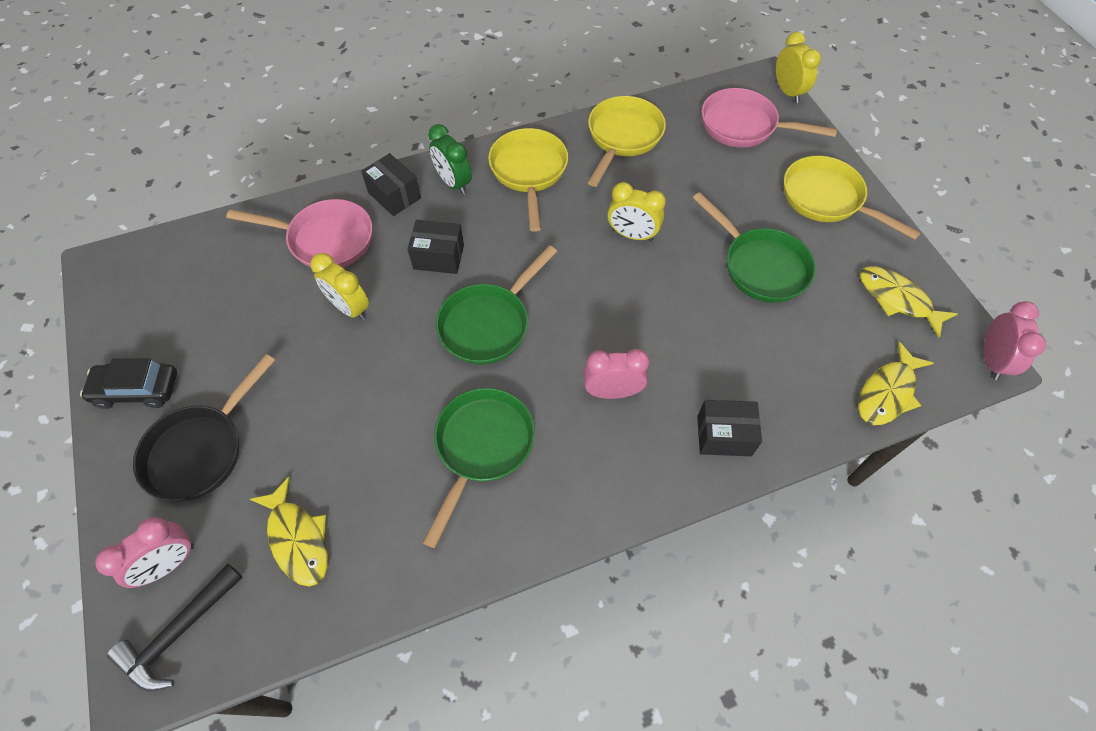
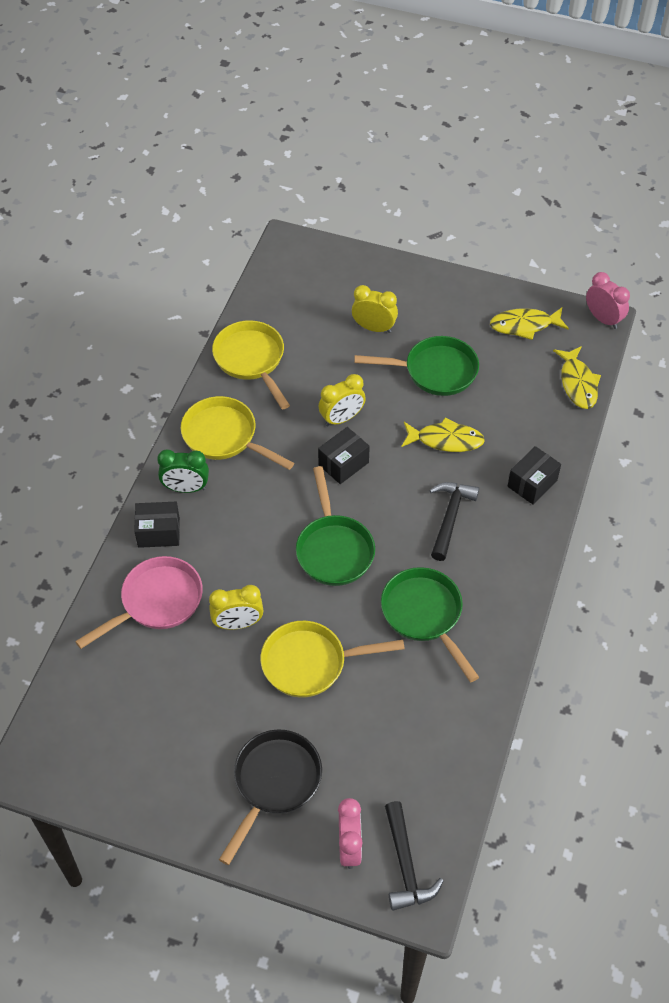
camera: 50 degrees left, 5 degrees down
black car [80,358,177,409] -> none
black pan [133,354,275,502] -> black pan turned 135 degrees counterclockwise [219,730,322,865]
yellow fish [250,477,328,587] -> yellow fish moved to [401,417,485,452]
black box [408,220,464,274] -> black box moved to [318,427,370,484]
pink clock [583,349,649,399] -> black hammer [429,482,479,561]
pink pan [702,88,837,148] -> none
yellow clock [776,32,821,103] -> yellow clock moved to [352,285,398,333]
yellow pan [784,156,921,240] -> yellow pan moved to [260,621,405,698]

